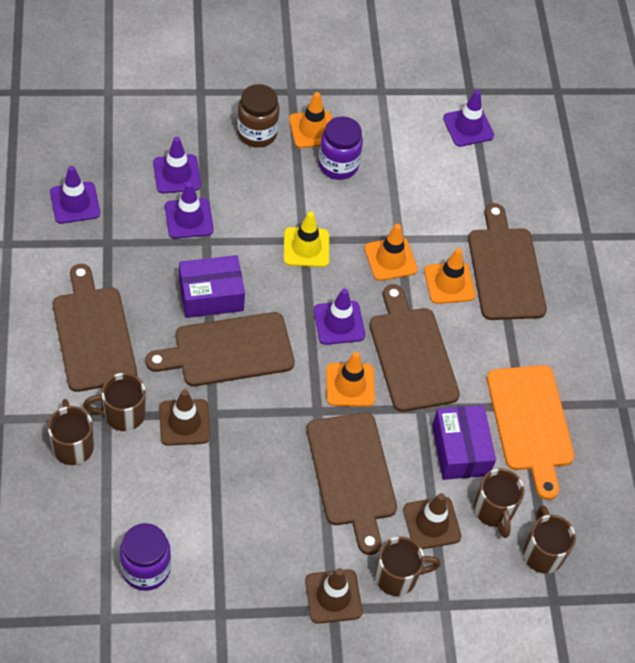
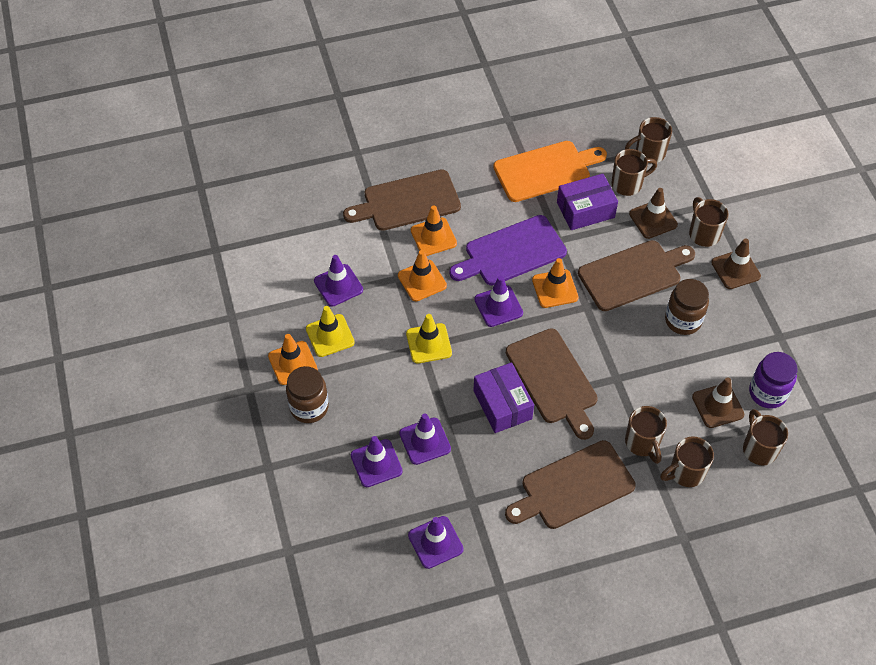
camera: 95 degrees left, 0 degrees up
brown traffic cone [159,390,210,446] -> brown traffic cone moved to [692,377,744,428]
purple jar [319,116,363,180] -> yellow traffic cone [306,306,355,357]
brown cutting board [369,284,460,412] -> purple cutting board [449,215,567,286]
purple traffic cone [443,90,494,147] -> purple traffic cone moved to [314,255,363,307]
none -> brown jar [665,279,709,335]
none -> brown mug [743,409,788,466]

